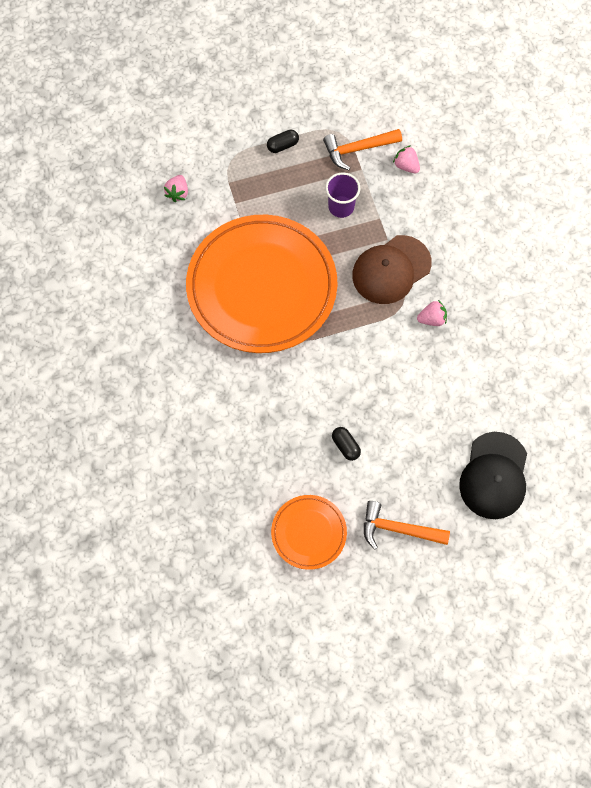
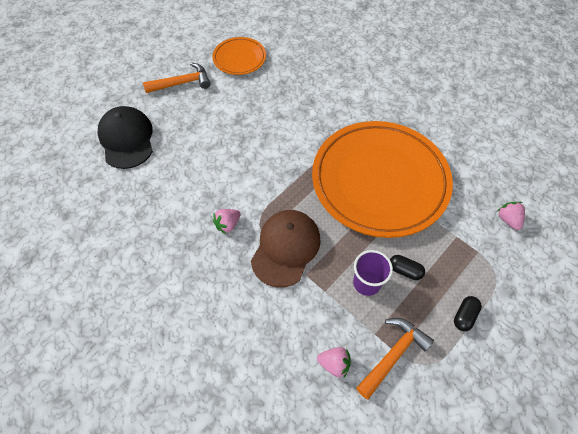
camera: 150 degrees right, 10 degrees down
black capsule [332,427,361,461] -> black capsule moved to [390,255,425,280]

